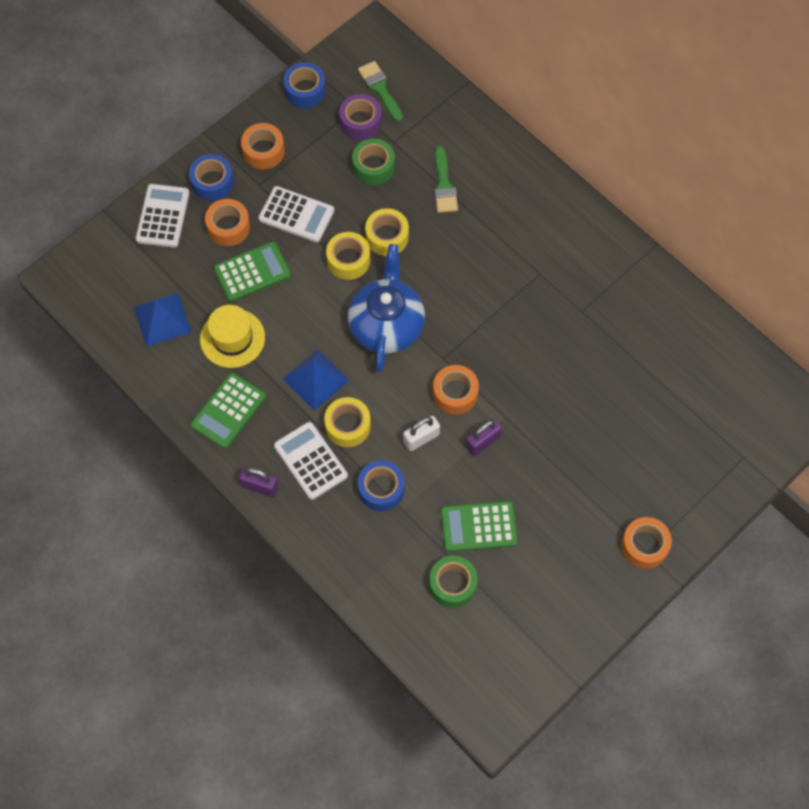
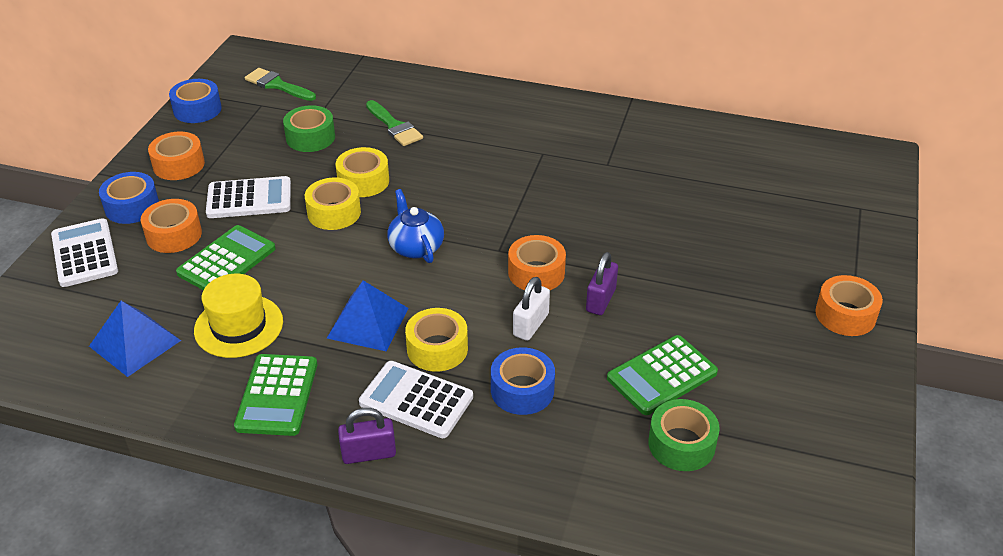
camera: 30 degrees left, 25 degrees down
purple tape [339,94,382,140] -> none
blue teapot [348,244,425,372] -> blue teapot [387,189,444,263], size x0.59

